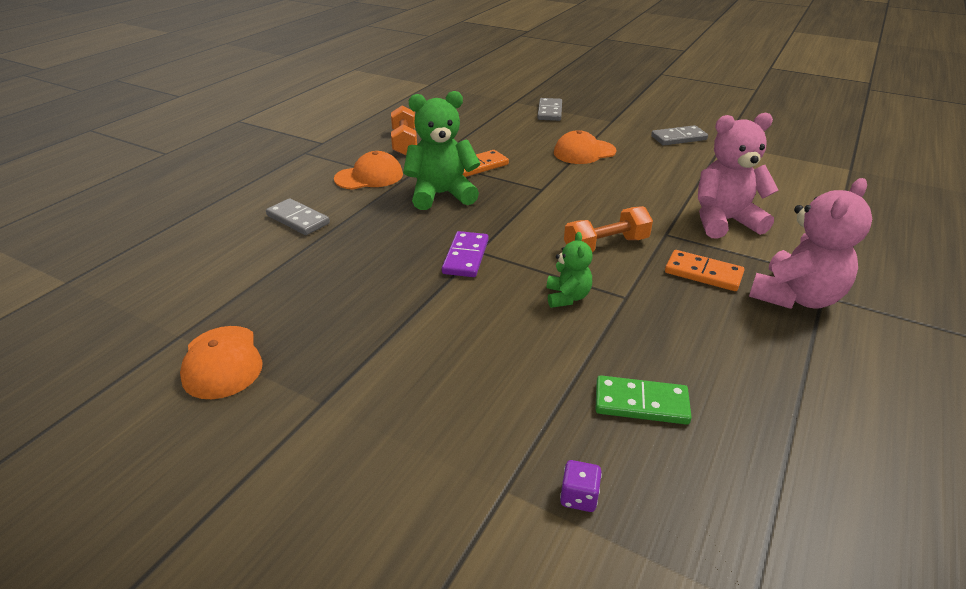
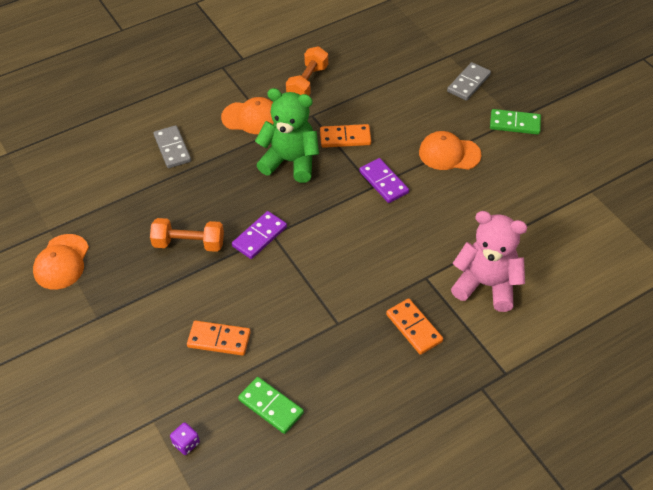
camera: 30 degrees right, 15 degrees up
green teddy bear [547,232,593,308] -> none
orange dumbbell [564,206,653,252] -> orange dumbbell moved to [150,218,224,252]
grey domino [651,125,708,145] -> none
pink teddy bear [749,178,872,309] -> none
none -> orange domino [187,321,251,356]
none -> purple domino [359,158,409,203]
none -> green domino [490,109,541,135]

